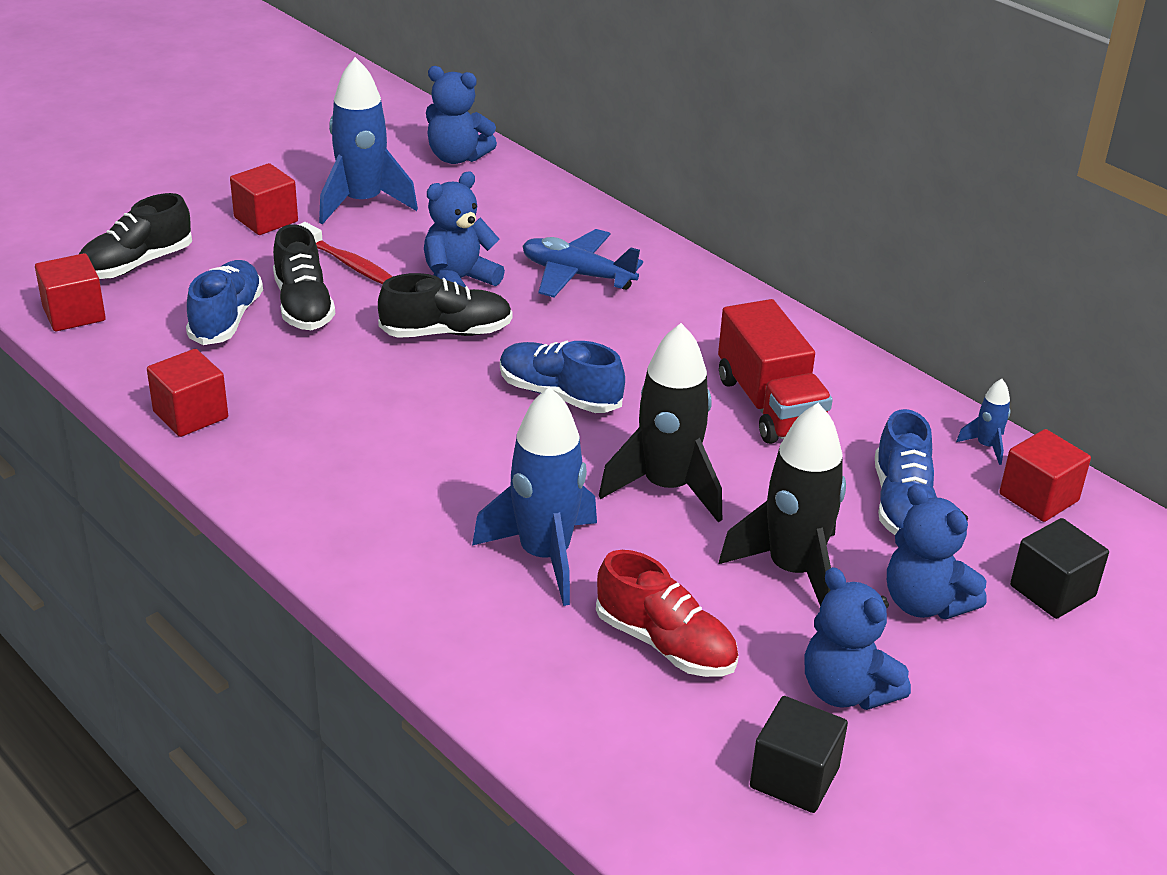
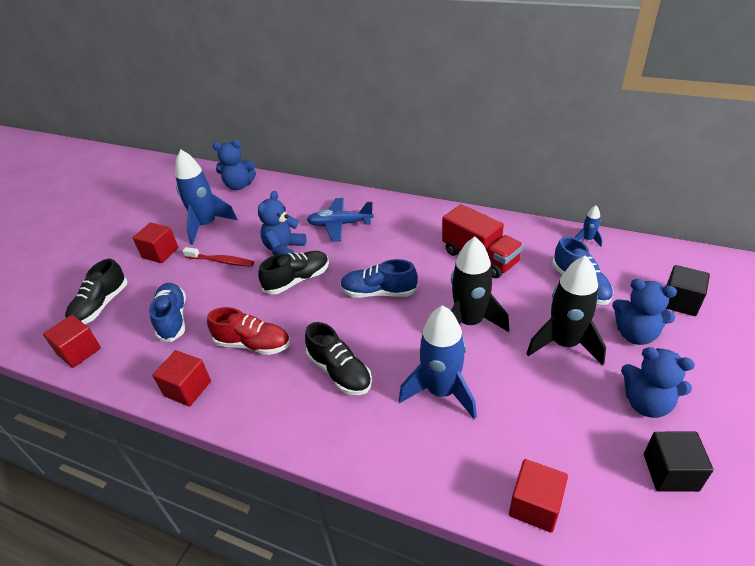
camera: 20 degrees left, 5 degrees up
black shoe [273,225,335,330] -> black shoe moved to [305,322,372,395]
red shoe [596,550,739,677] -> red shoe moved to [207,307,290,355]
red cube [999,429,1091,522] -> red cube moved to [509,459,568,533]

